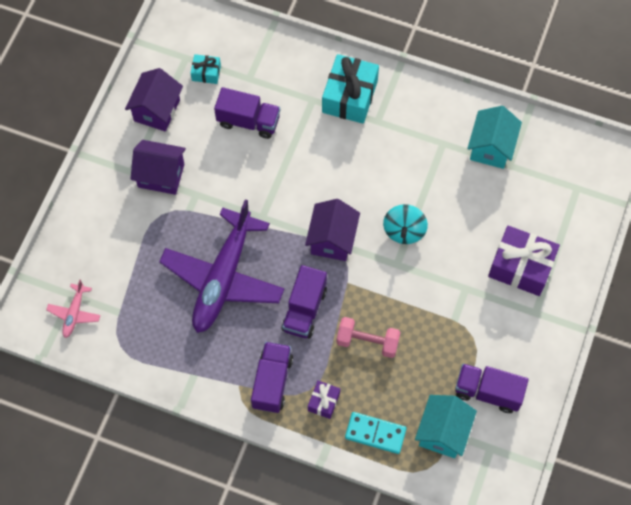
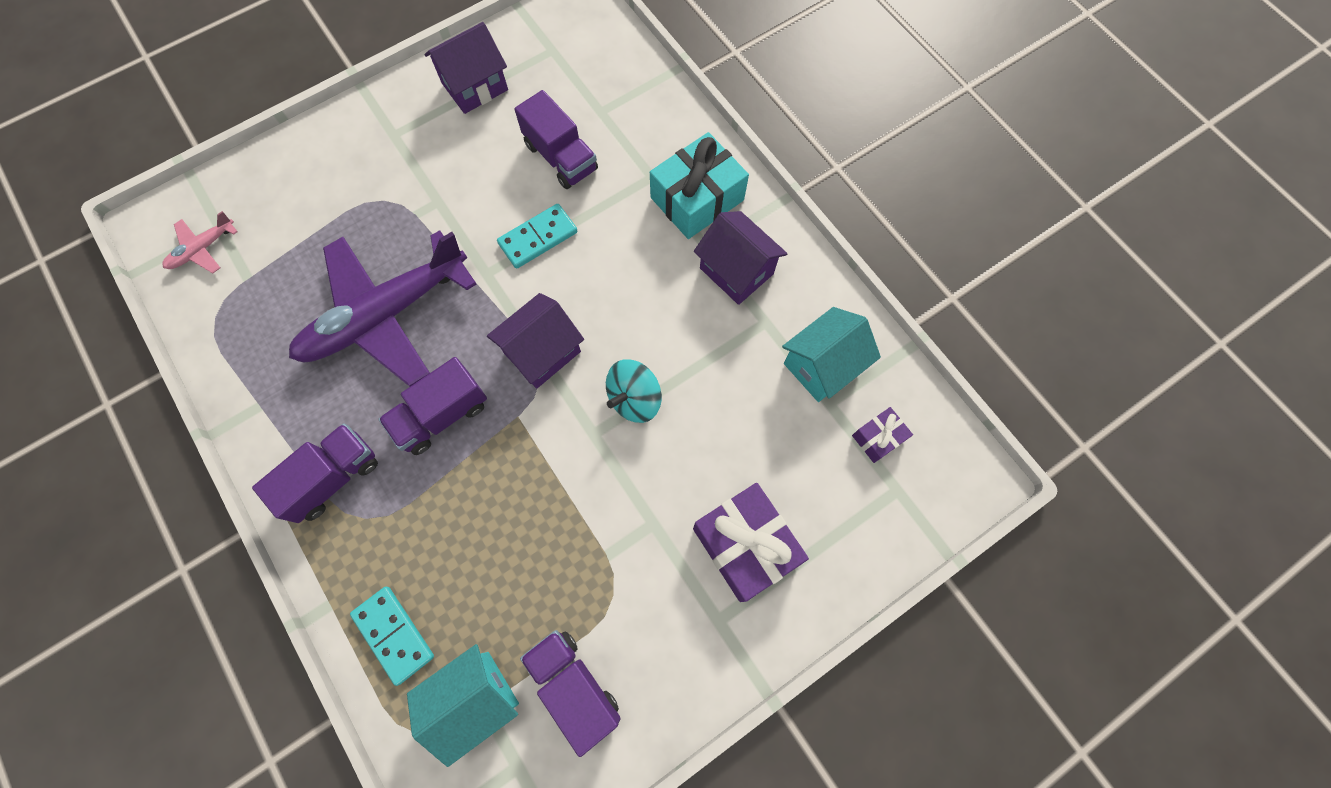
camera: 35 degrees right, 5 degrees up
purple house [131,140,186,195] -> purple house moved to [694,211,788,305]
turquoise gift [191,54,221,84] -> none
purple gift [308,381,340,419] -> purple gift moved to [852,407,913,463]
pink dumbbell [336,317,400,358] -> none
none -> turquoise domino [497,204,577,269]

